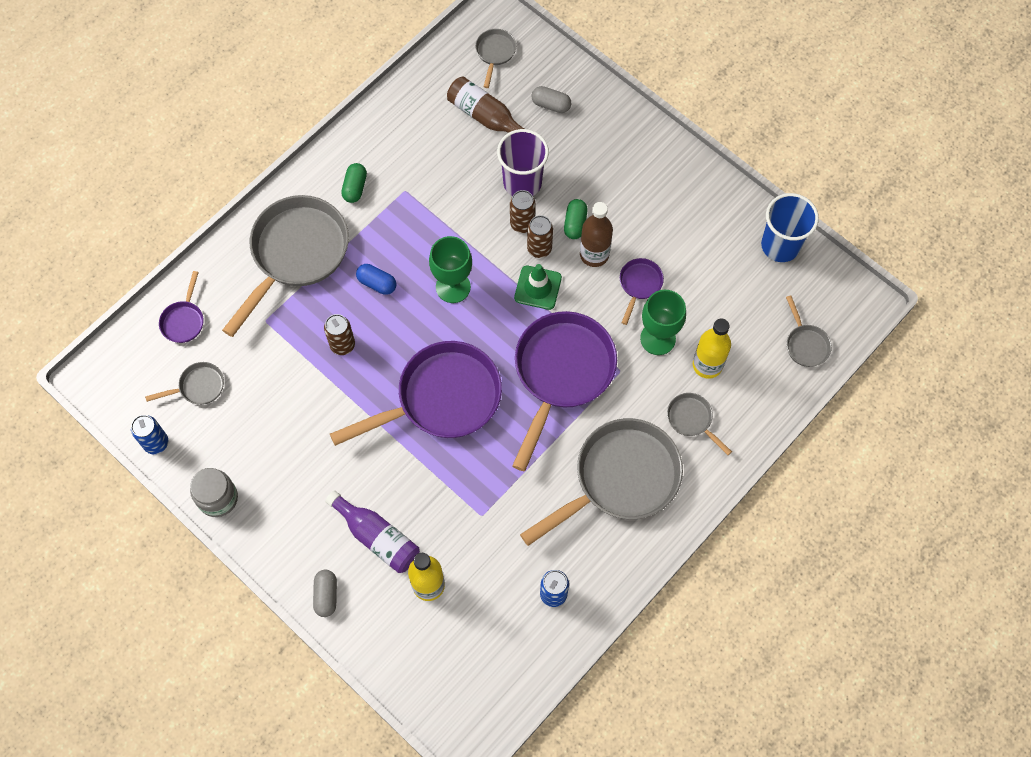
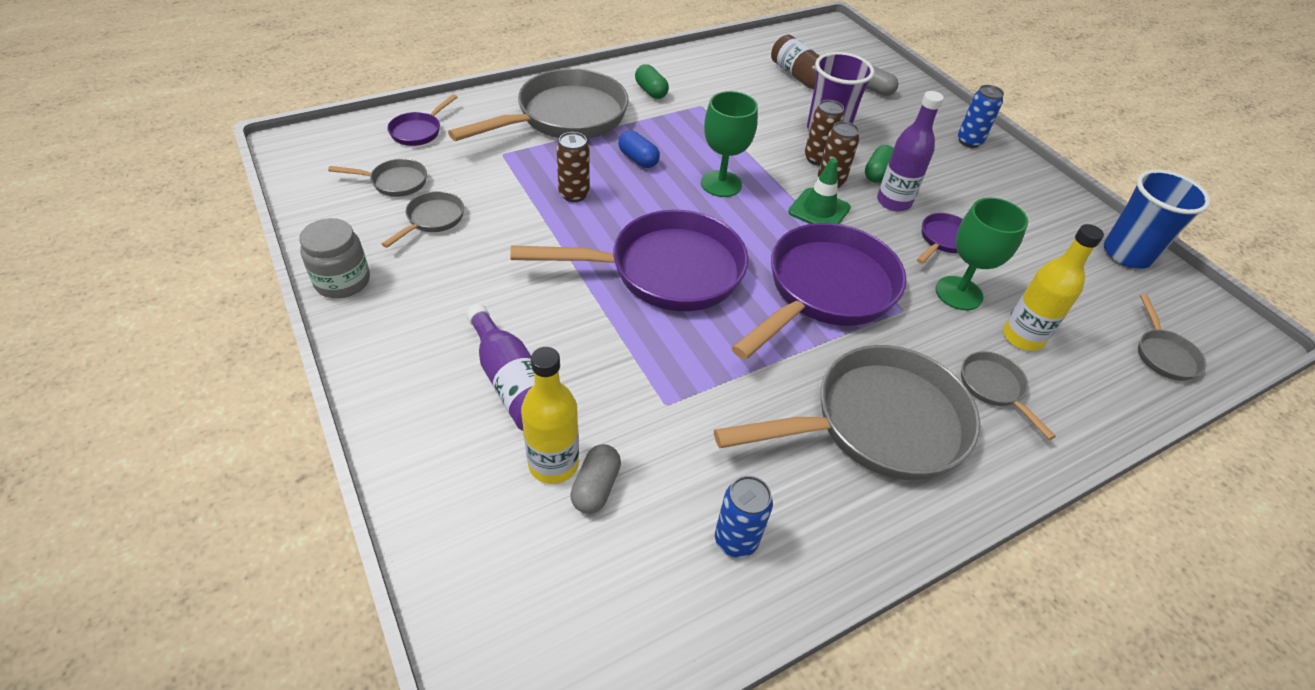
camera: 15 degrees right, 20 degrees down
blue can [131,415,168,454] -> blue can moved to [958,85,1004,148]
grey capsule [313,570,337,617] -> grey capsule moved to [570,444,621,514]
green capsule [341,163,367,203] -> green capsule turned 60 degrees counterclockwise [635,64,669,99]
grey pan [475,29,516,88] -> grey pan moved to [382,191,464,248]
brown bottle [580,202,613,267] -> purple bottle [877,91,944,211]

